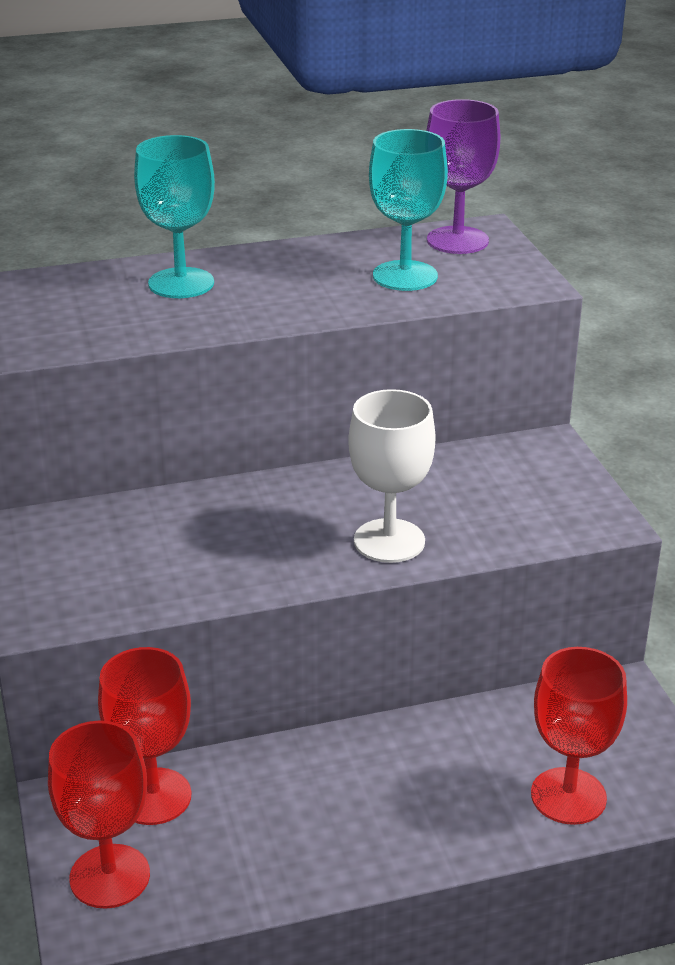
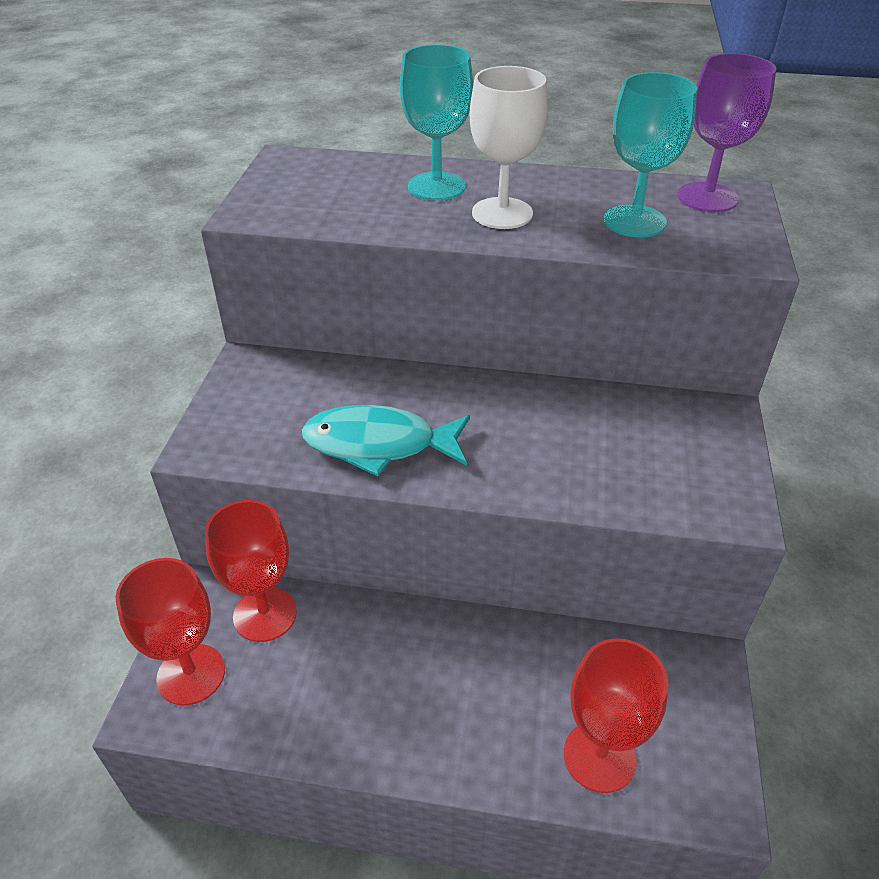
camera: 25 degrees right, 10 degrees up
white goblet [348,389,435,563] -> white goblet moved to [470,66,548,229]
none -> turquoise fish [302,405,470,477]

